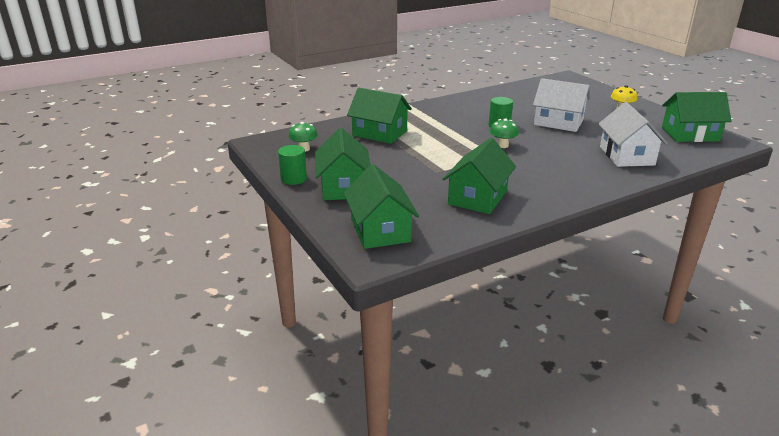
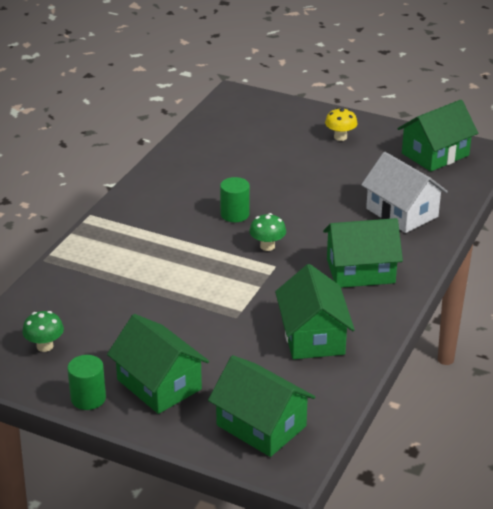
camera: 35 degrees left, 5 degrees up
green house [347,87,412,144] -> green house moved to [323,218,403,288]
white house [533,78,590,132] -> none

